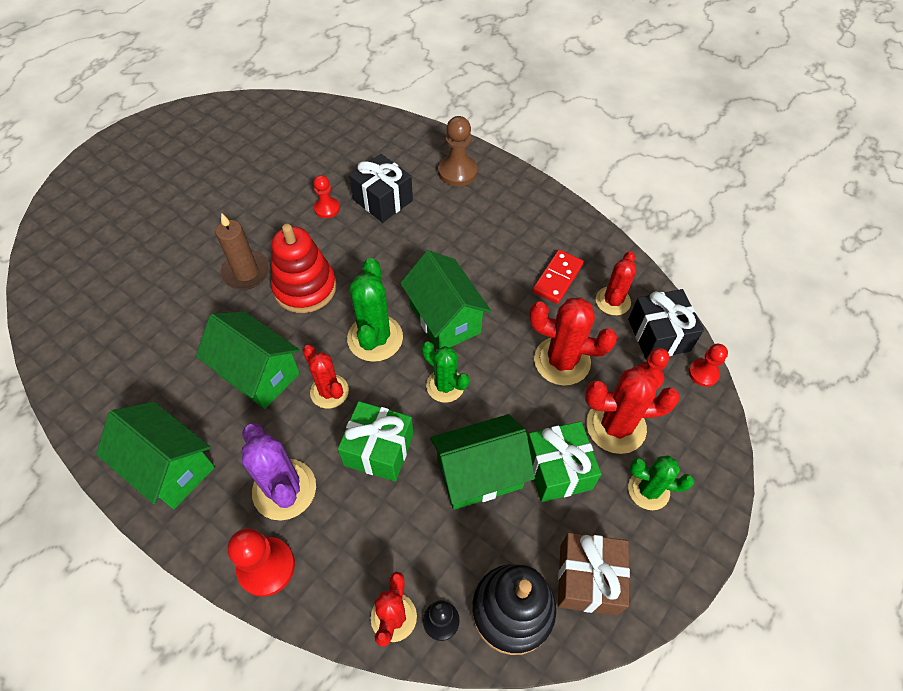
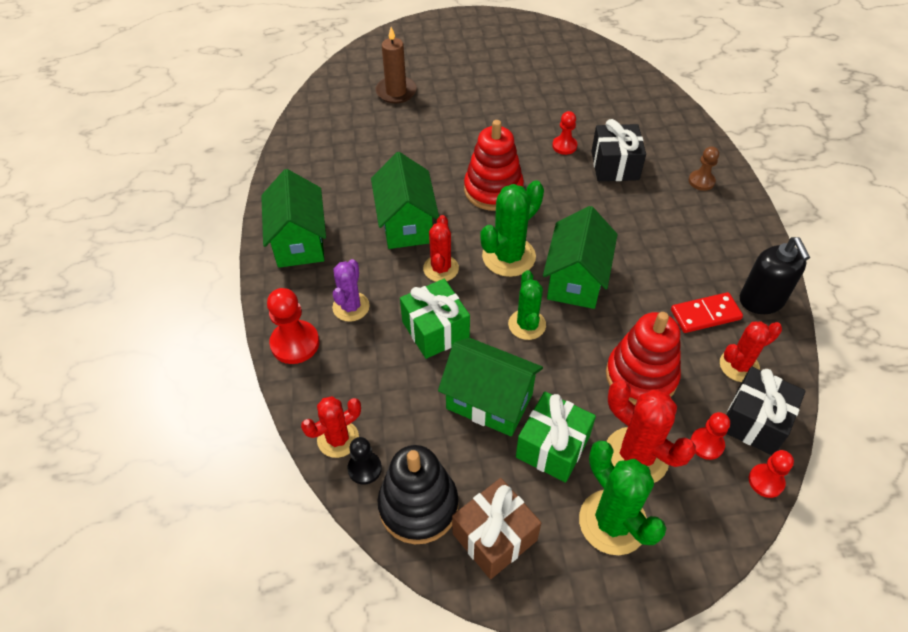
camera: 45 degrees right, 5 degrees down
brown candle [215,213,270,290] -> brown candle moved to [375,27,417,104]
purple cactus [242,423,316,521] -> purple cactus [332,259,370,322], size x0.66
brown pawn [438,116,477,186] -> brown pawn [689,146,719,191], size x0.62
red cactus [529,297,617,386] -> red stacking toy [606,312,681,405]
green cactus [628,455,694,510] -> green cactus [579,441,666,555], size x1.52
none -> black soap dispenser [740,237,810,314]

